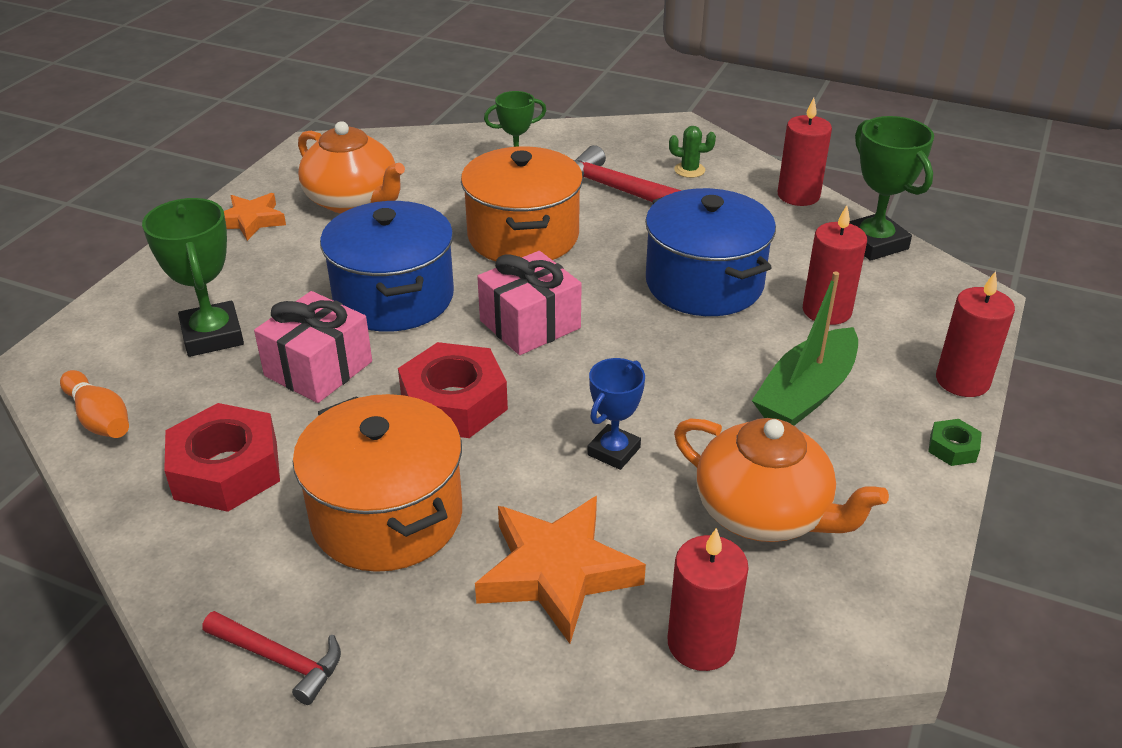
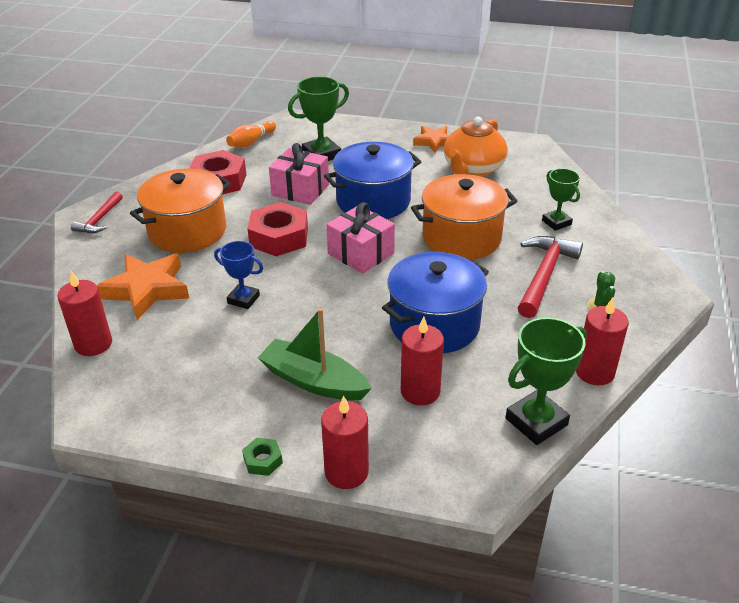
camera: 80 degrees right, 0 degrees up
orange teapot [674,418,889,542] -> none

